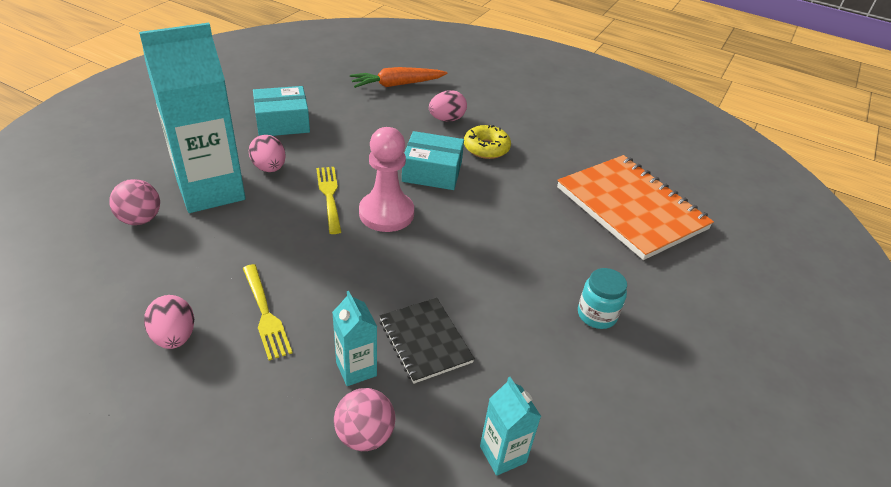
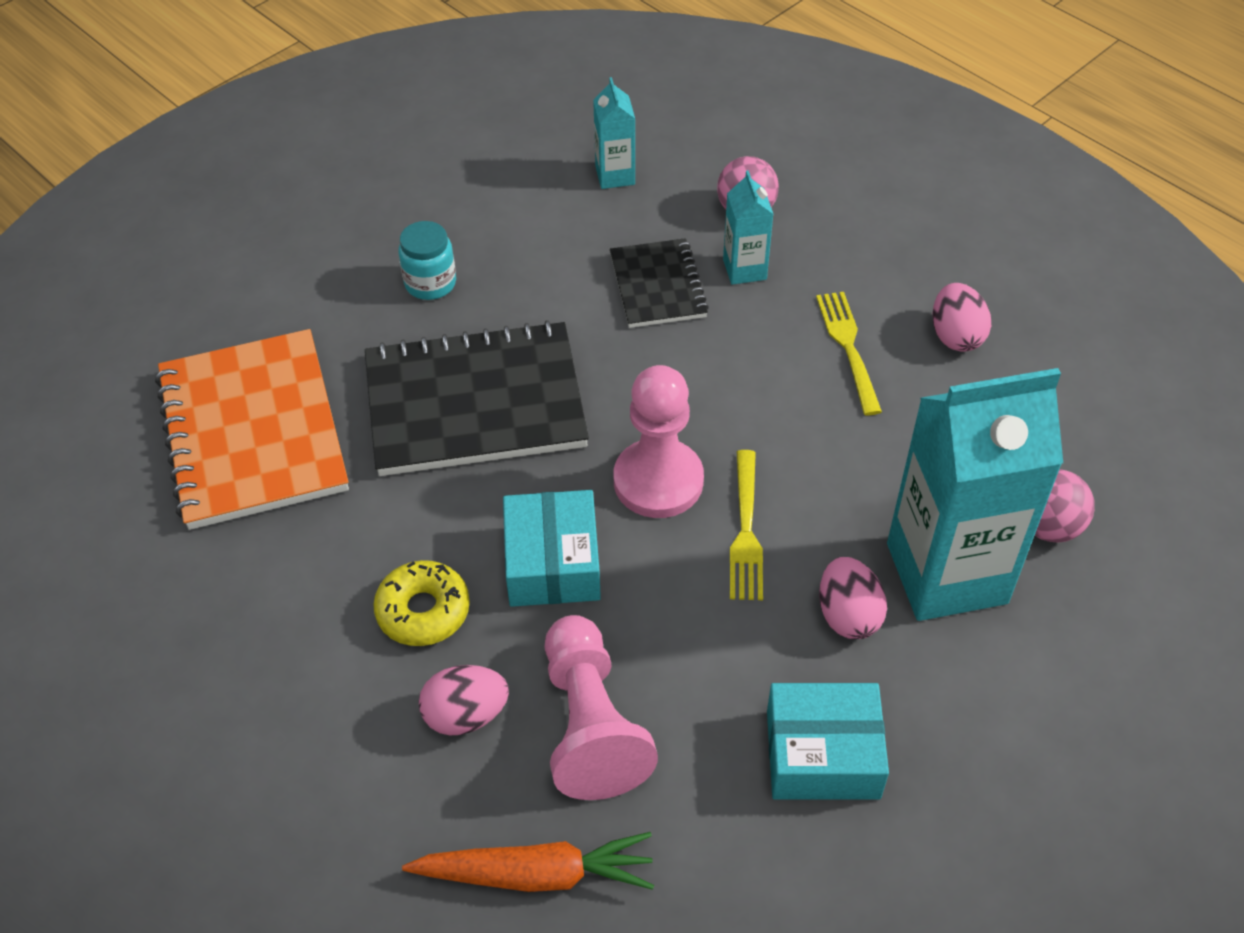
camera: 160 degrees left, 10 degrees up
turquoise box [402,131,464,190] -> turquoise box turned 60 degrees clockwise [503,490,601,607]
none -> black notebook [365,320,589,476]
none -> pink pawn [545,615,658,800]

